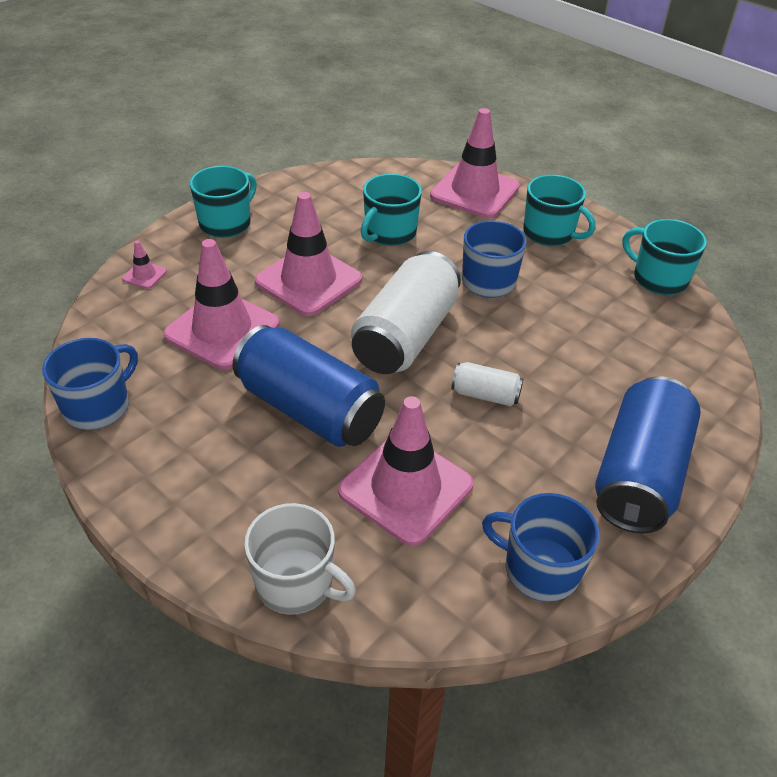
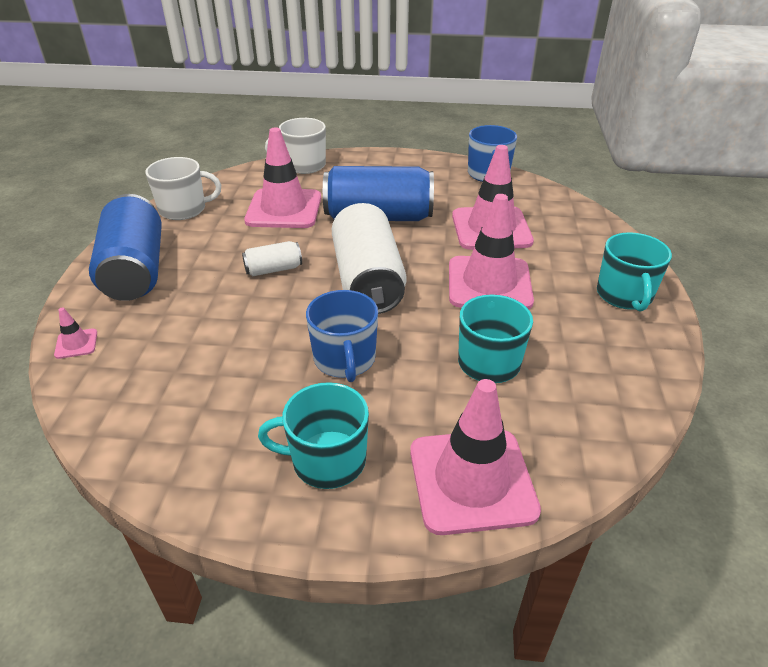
camera: 145 degrees right, 5 degrees down
pink traffic cone [122,240,167,289] -> pink traffic cone moved to [54,307,97,359]
blue mug [482,493,599,602] -> white mug [146,157,221,220]
turquoise mug [623,219,707,295] -> none

